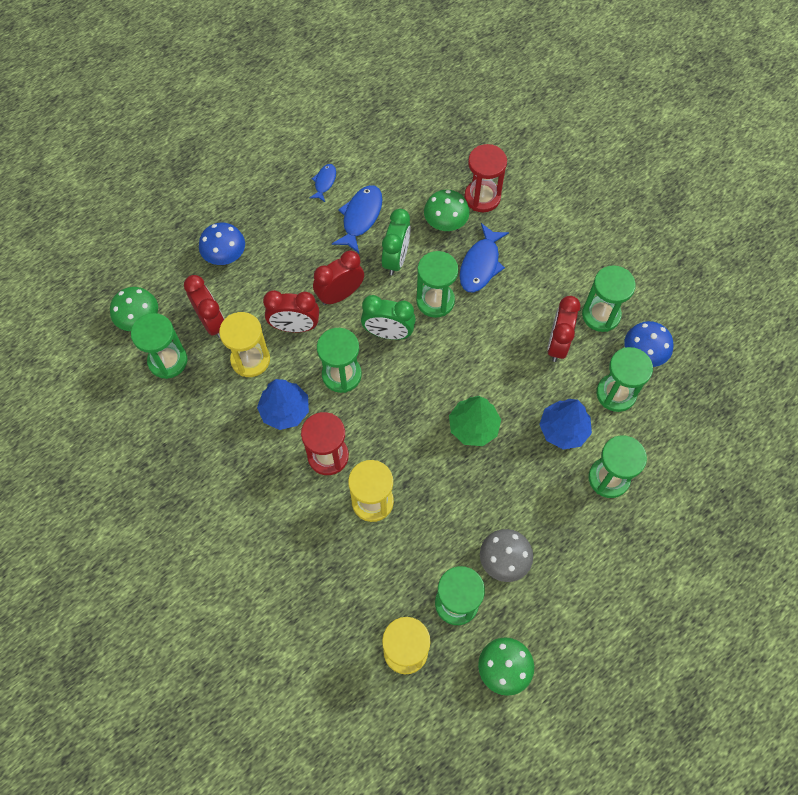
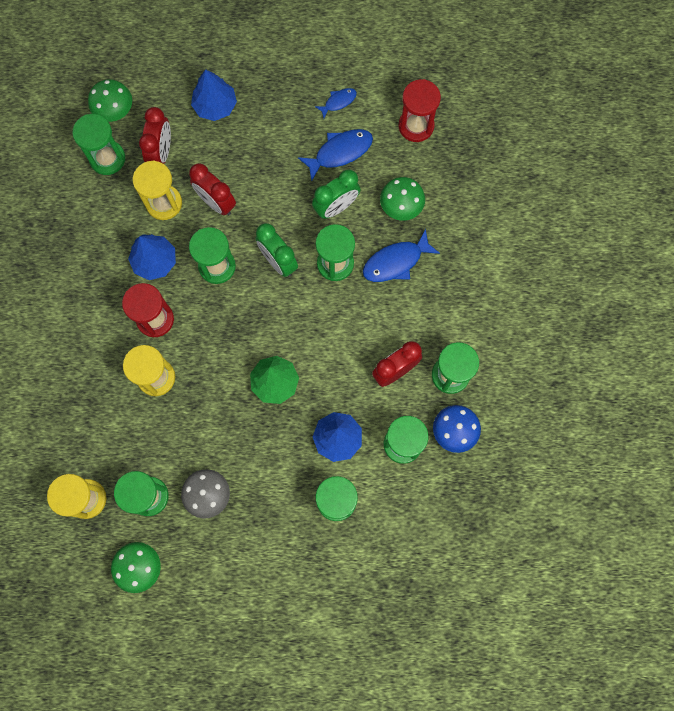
camera: 40 degrees right, 10 degrees up
blue mushroom [199,223,245,265] -> blue tree [191,69,237,121]
red clock [313,251,364,305] -> none
red hourglass [464,144,507,212] -> red hourglass moved to [399,79,441,142]

